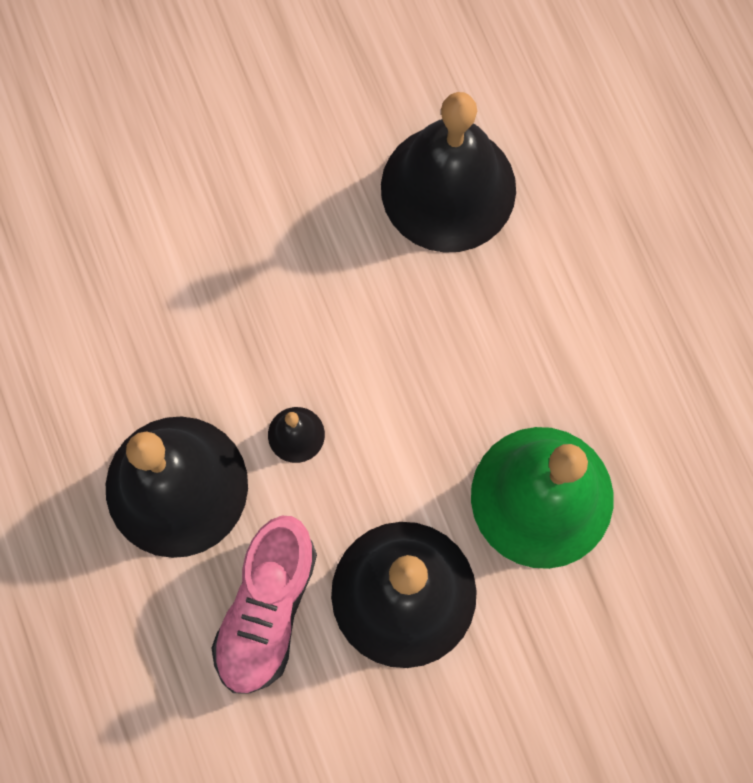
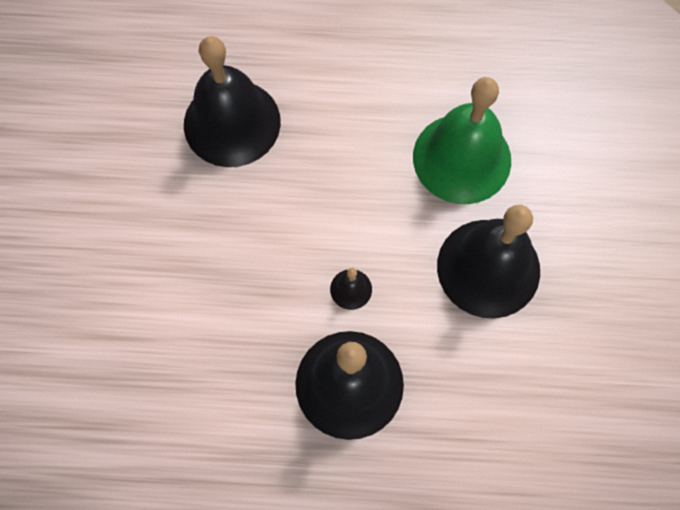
camera: 65 degrees left, 5 degrees down
pink shoe [212,516,317,693] -> none

